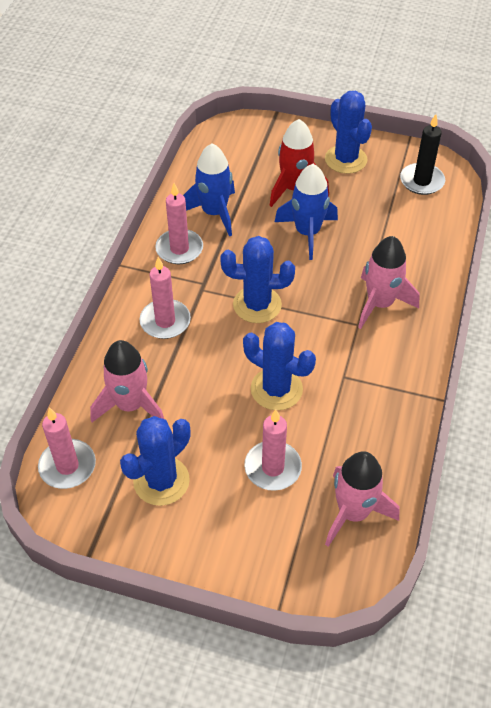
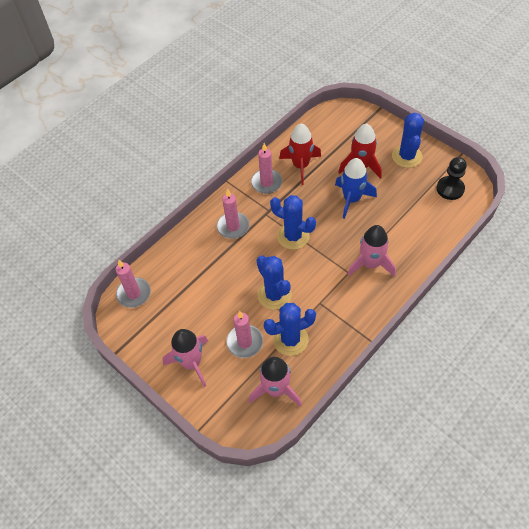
camera: 30 degrees right, 5 degrees up
pink rocket [90,340,164,422] -> pink rocket moved to [163,329,208,387]
blue cactus [120,416,191,506] -> blue cactus moved to [264,303,316,356]
blue rocket [183,143,235,236] -> red rocket [279,124,321,185]
black candle [400,114,445,195] -> black pawn [436,157,467,200]

